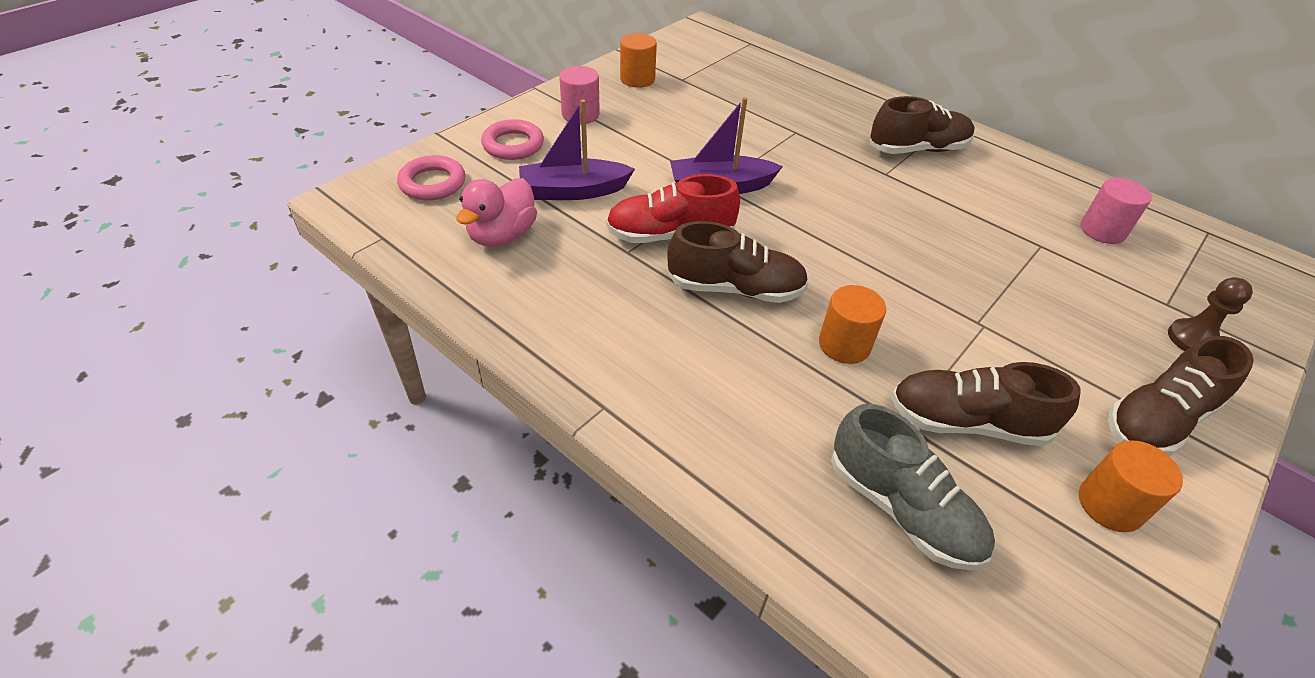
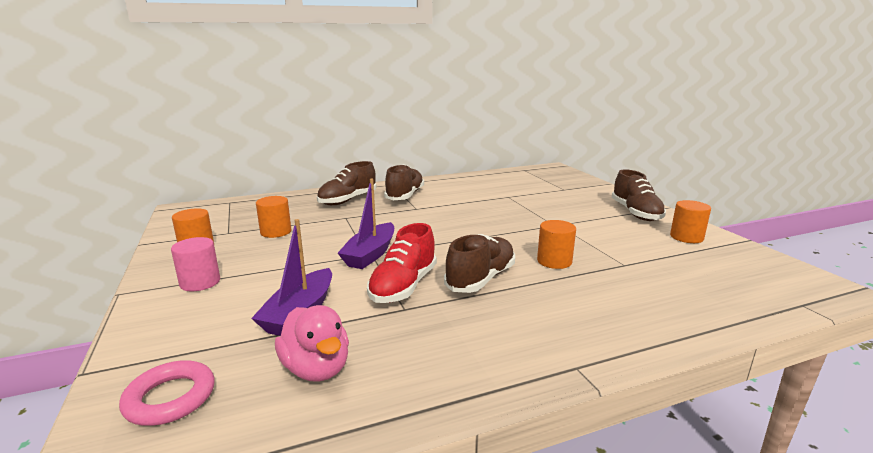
camera: 60 degrees left, 25 degrees down
pink ring [481,119,544,160] -> none
grey shoe [831,404,995,570] -> none
brown shoe [891,362,1081,446] -> brown shoe moved to [317,161,377,205]
pink cylinder [1081,178,1152,244] -> none
brown pawn [1168,277,1253,351] -> none
none -> orange cylinder [256,196,291,238]

